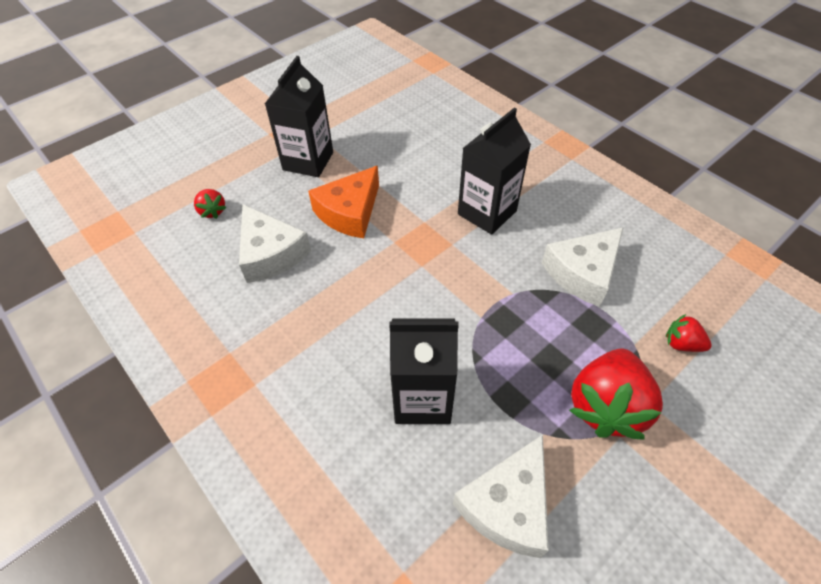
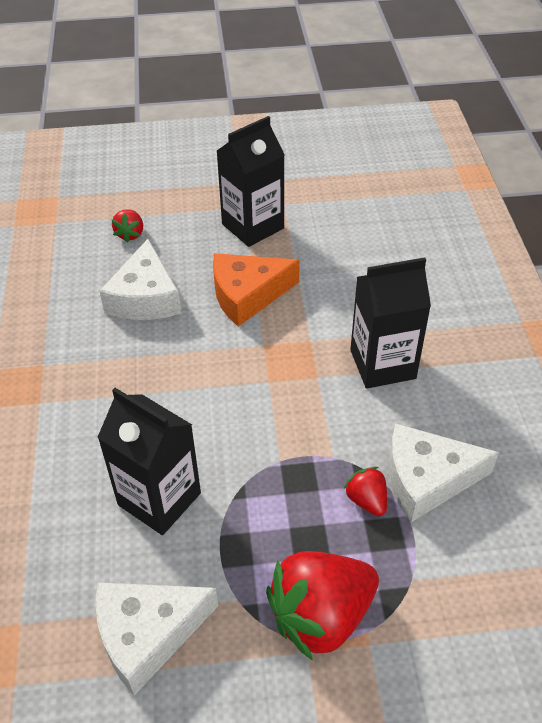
camera: 35 degrees right, 5 degrees down
red strawberry [666,314,712,352] -> red strawberry moved to [344,467,387,516]

